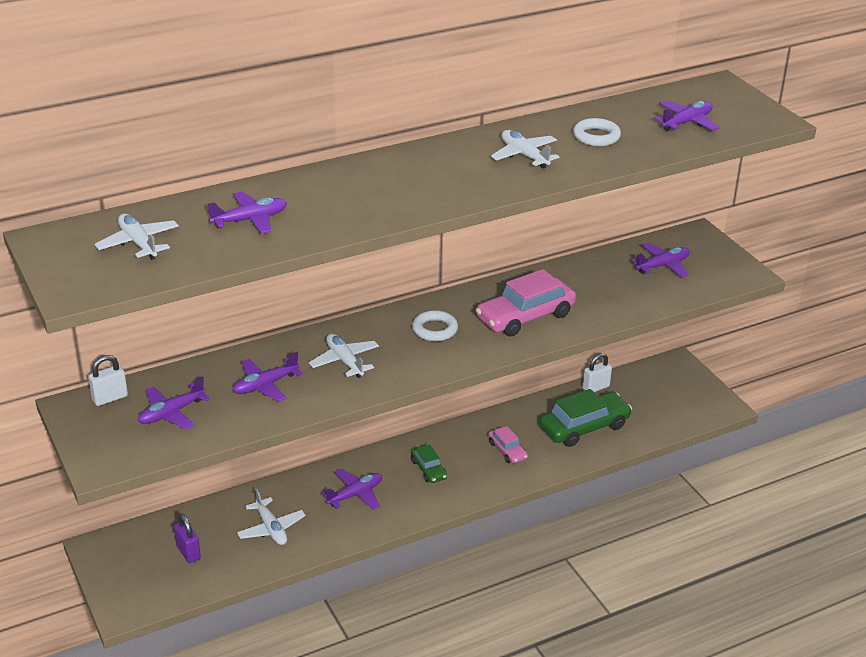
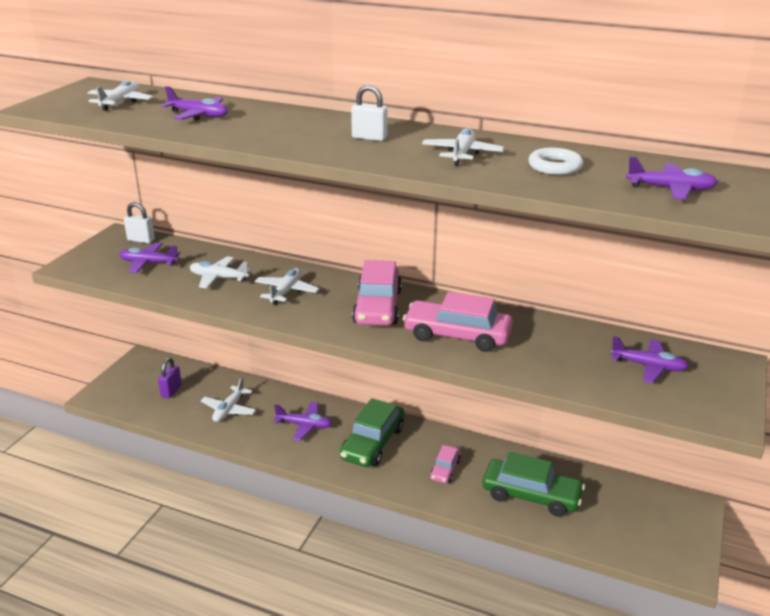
camera: 50 degrees right, 5 degrees down
purple plane [232,352,303,402] -> white plane [190,256,252,288]
green car [411,444,447,483] -> green car [340,398,404,467], size x1.91
white ring [412,310,458,342] -> pink car [352,260,402,326]
white padlock [583,353,612,392] -> white padlock moved to [351,85,388,141]

